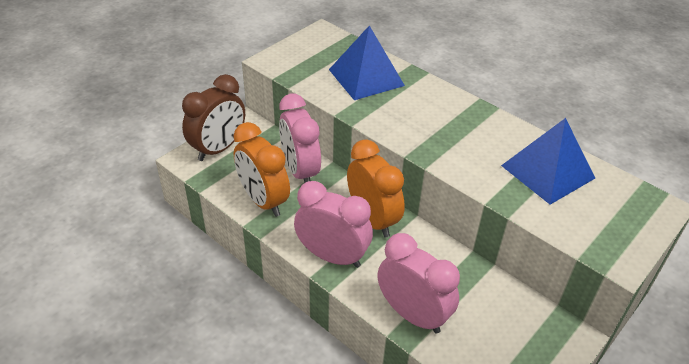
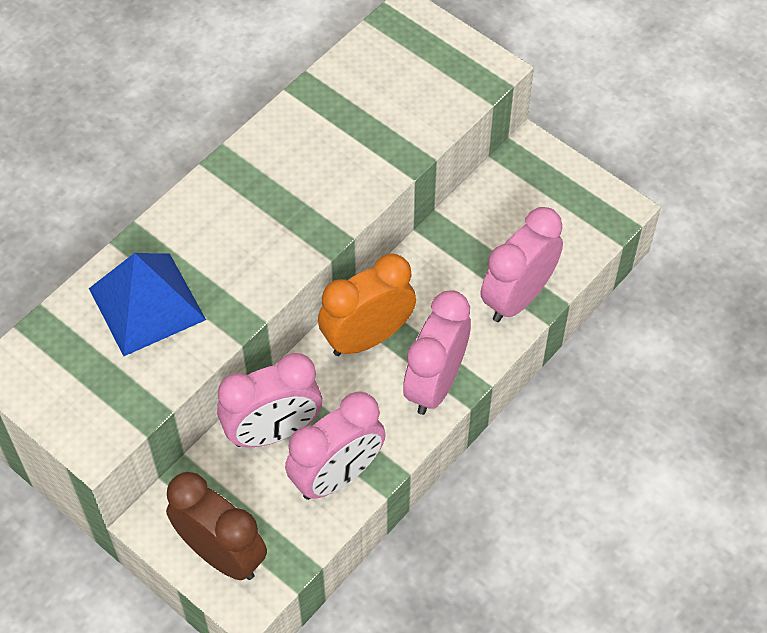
camera: 90 degrees left, 15 degrees up
orange clock [234,122,290,217] -> pink clock [285,392,386,500]
blue pyramid [501,118,595,205] -> none

